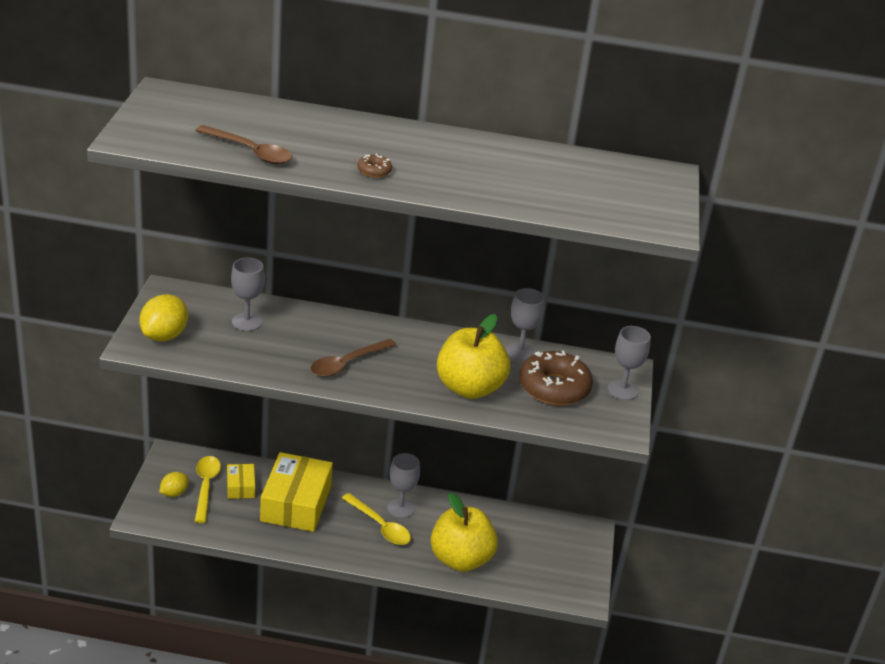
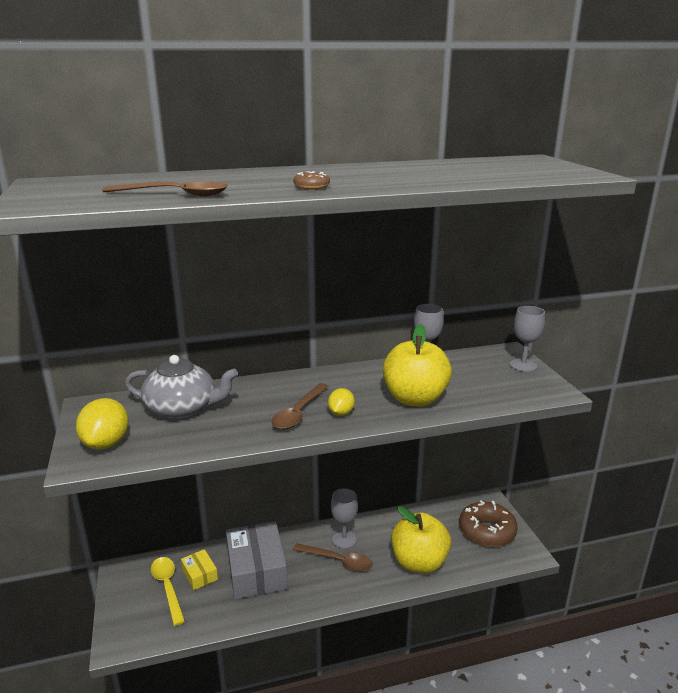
camera: 20 degrees left, 10 degrees down
yellow lemon [159,472,189,497] -> yellow lemon moved to [328,388,355,416]
grey goblet [231,257,265,331] -> grey teapot [125,355,238,419]
yellow box [260,452,333,532] -> grey box [226,521,288,599]
yellow spoon [342,493,411,545] -> brown spoon [293,543,373,572]
brown donut [519,351,593,405] -> brown donut moved to [459,500,518,547]

